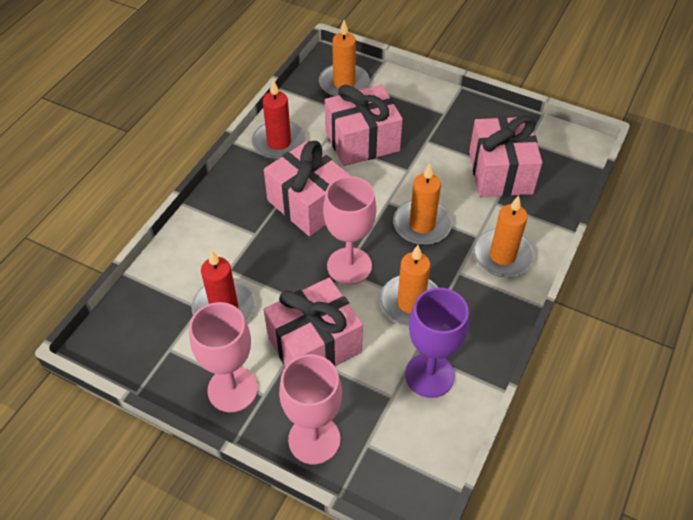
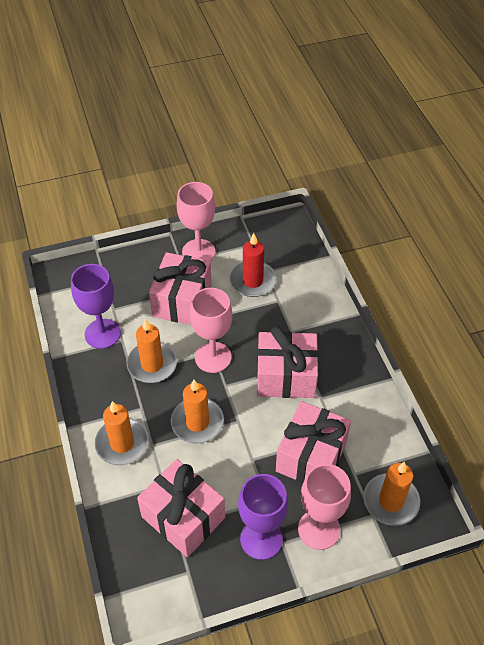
camera: 135 degrees right, 0 degrees up
red candle [252,79,306,160] -> none
pink goblet [279,354,342,464] -> pink goblet moved to [298,464,351,550]
none -> purple goblet [238,474,288,560]

